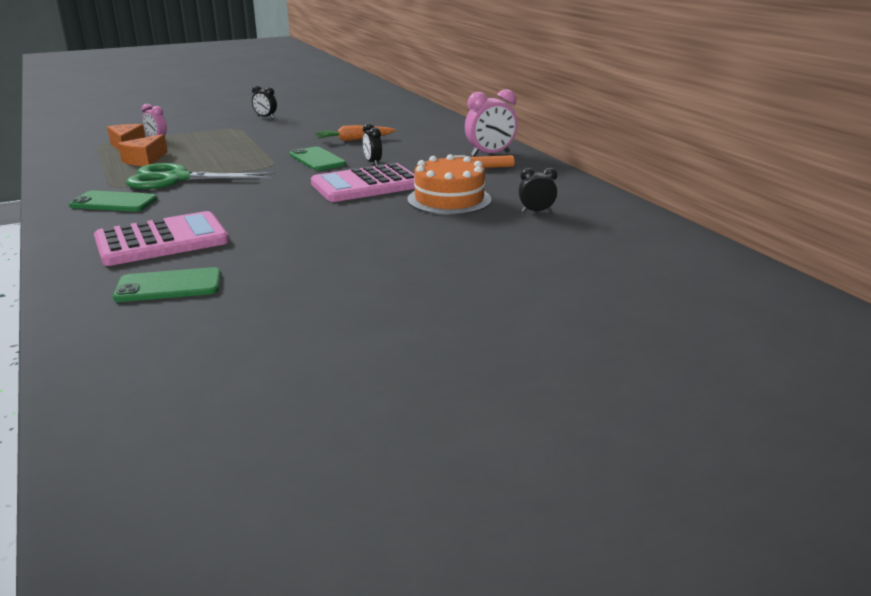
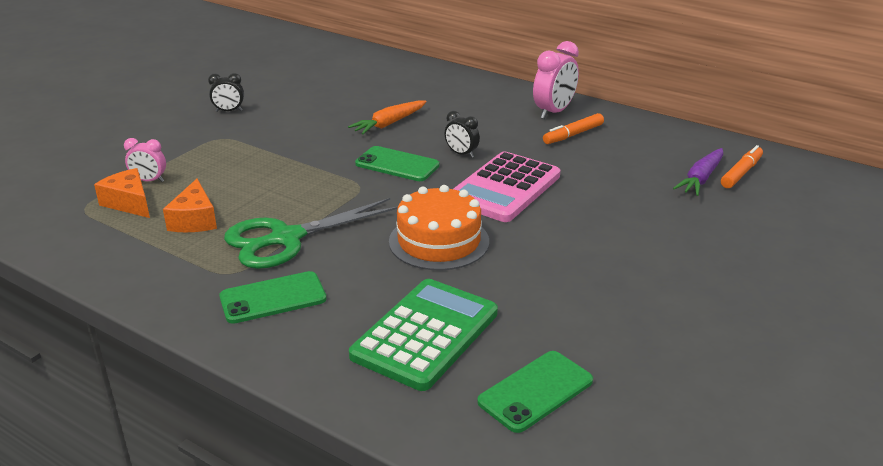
camera: 30 degrees left, 5 degrees up
pink calculator [94,211,229,266] -> green calculator [349,279,498,391]
orange cake [407,154,492,215] -> orange cake moved to [389,185,489,271]
black clock [519,168,557,212] -> purple carrot [673,148,724,196]
none -> orange marker [721,145,763,188]

